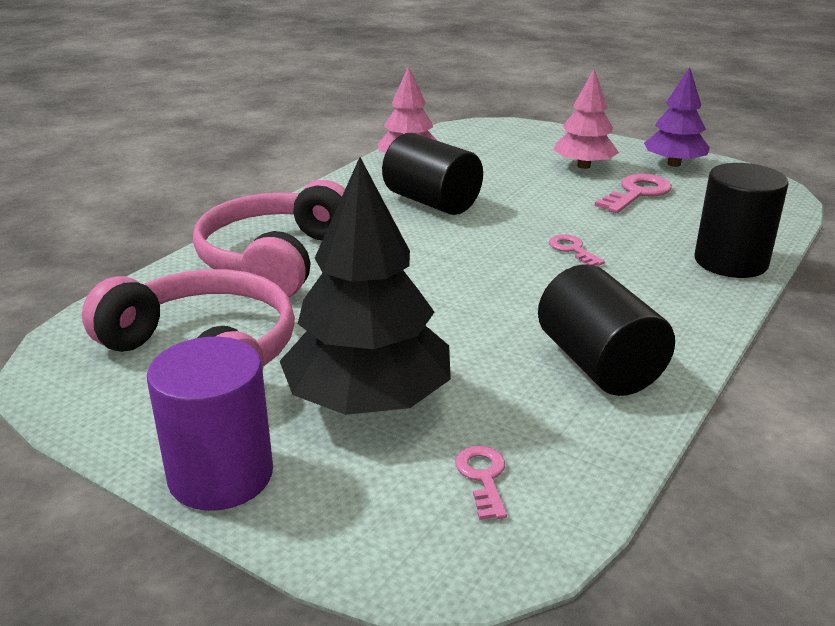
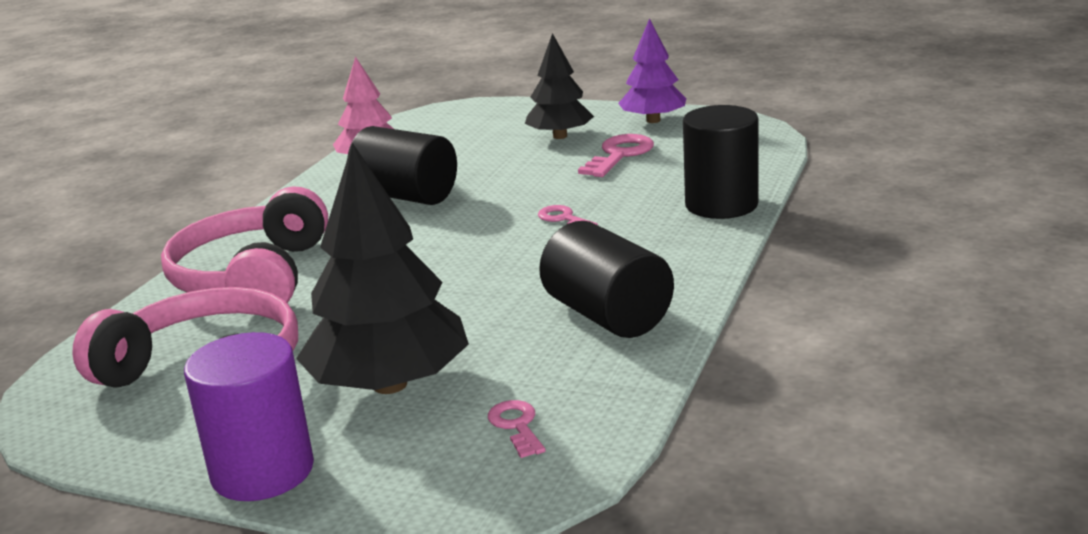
camera: 10 degrees left, 5 degrees down
pink tree [553,69,619,169] -> black tree [525,33,594,139]

